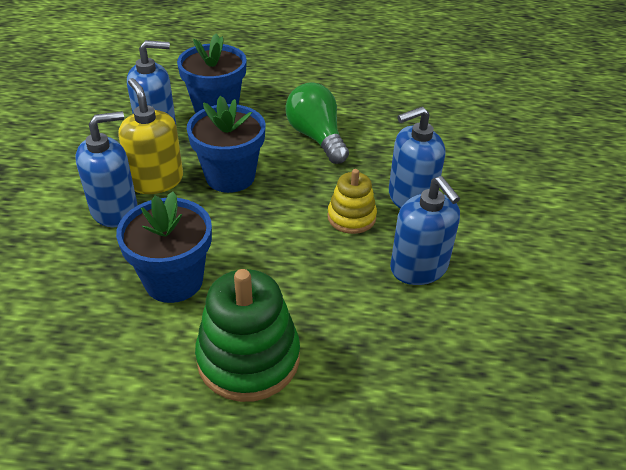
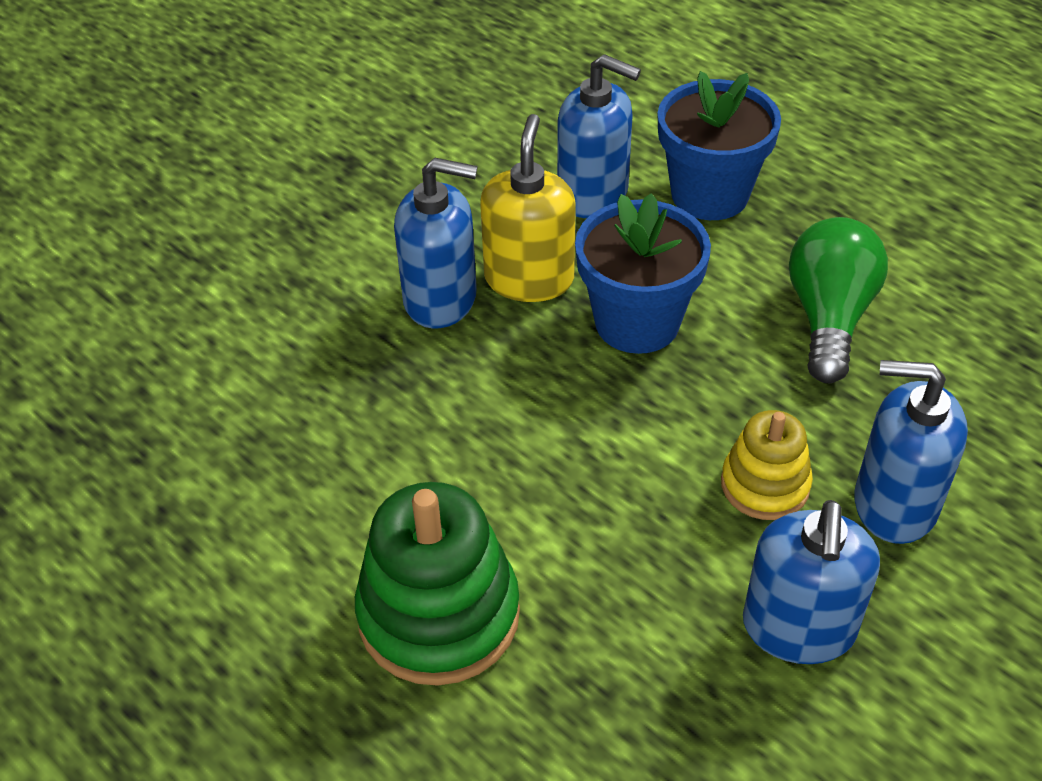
camera: 40 degrees right, 5 degrees up
blue flower pot [116,192,212,303] -> none

